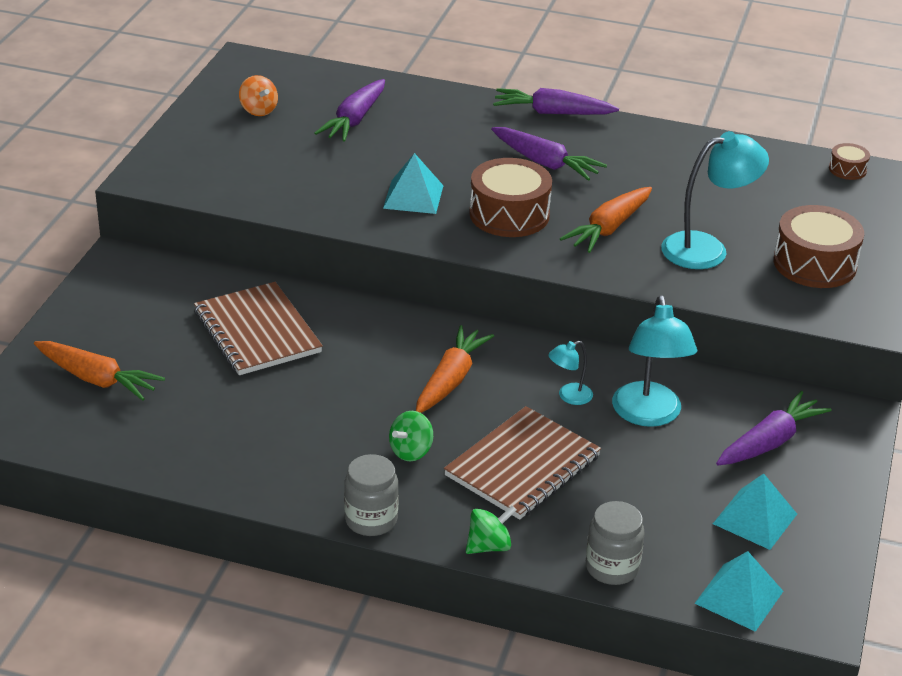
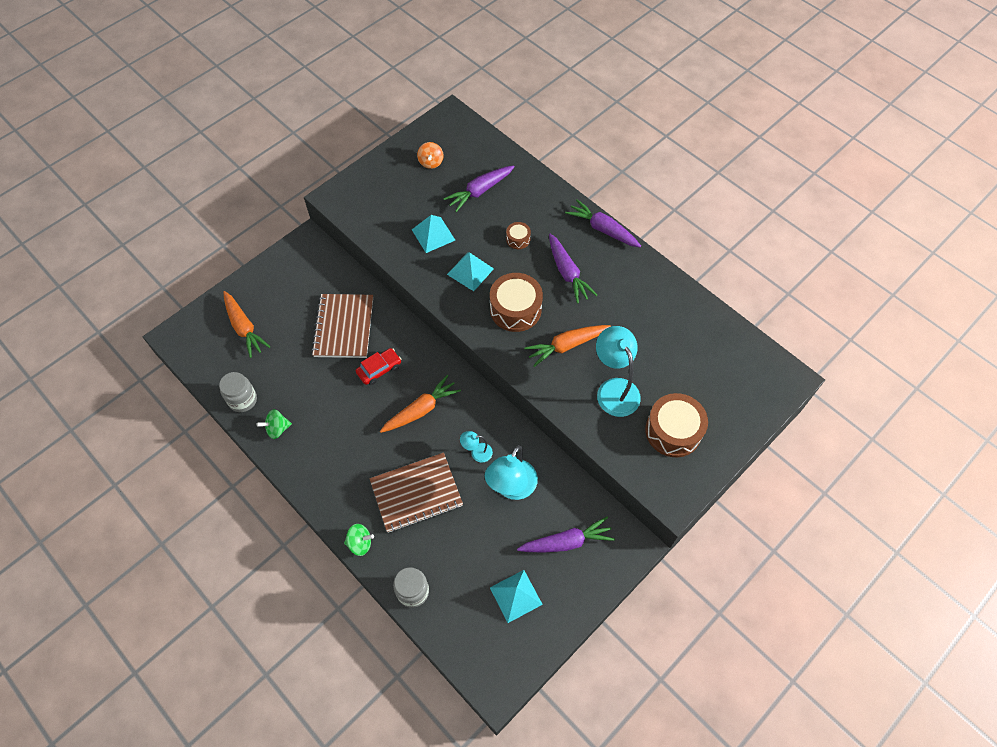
camera: 30 degrees right, 25 degrees up
grey jar [344,454,399,536] -> grey jar moved to [219,372,257,412]
green spinning top [389,411,433,461] -> green spinning top moved to [256,409,292,439]
turquoise lamp [661,131,769,269] -> turquoise lamp turned 120 degrees counterclockwise [596,326,641,417]
turquoise pyramid [694,551,783,632] -> turquoise pyramid moved to [412,215,455,253]
brown drum [829,143,870,180] -> brown drum moved to [506,222,531,249]
none -> red car [356,348,401,385]

